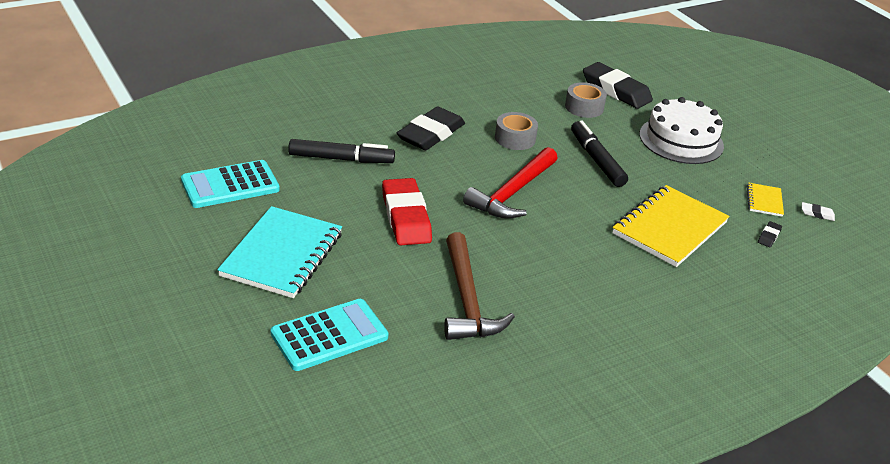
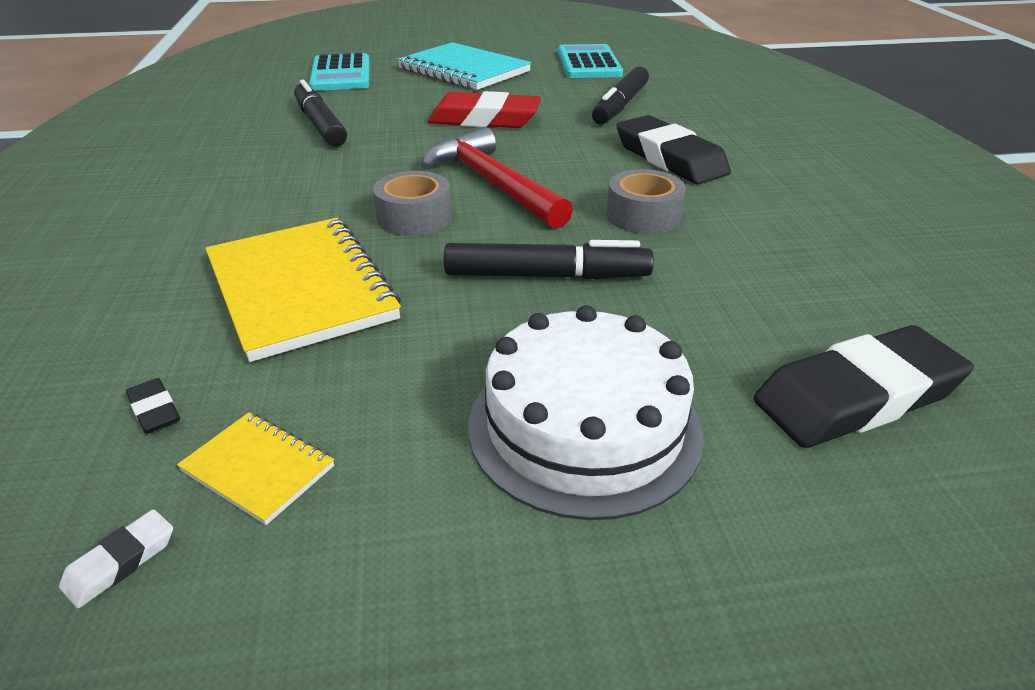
camera: 115 degrees right, 0 degrees up
brown hammer [444,232,515,340] -> black marker [294,80,347,147]
grey tape [565,82,607,118] -> grey tape moved to [373,171,452,236]

